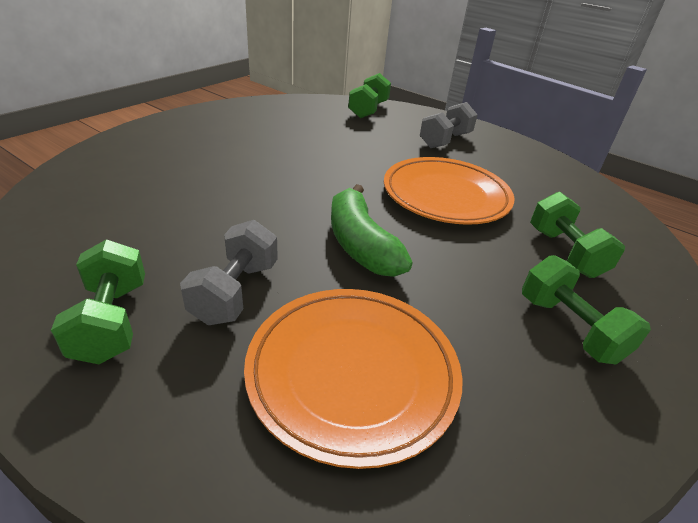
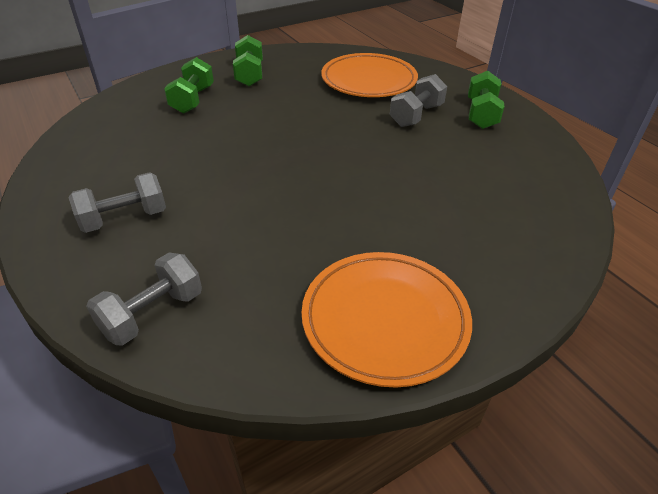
camera: 155 degrees left, 5 degrees up
green banana [331,184,412,277] -> none
green dumbbell [348,73,391,118] -> grey dumbbell [86,252,202,346]
orange plate [384,157,514,225] -> orange plate moved to [302,252,472,388]

